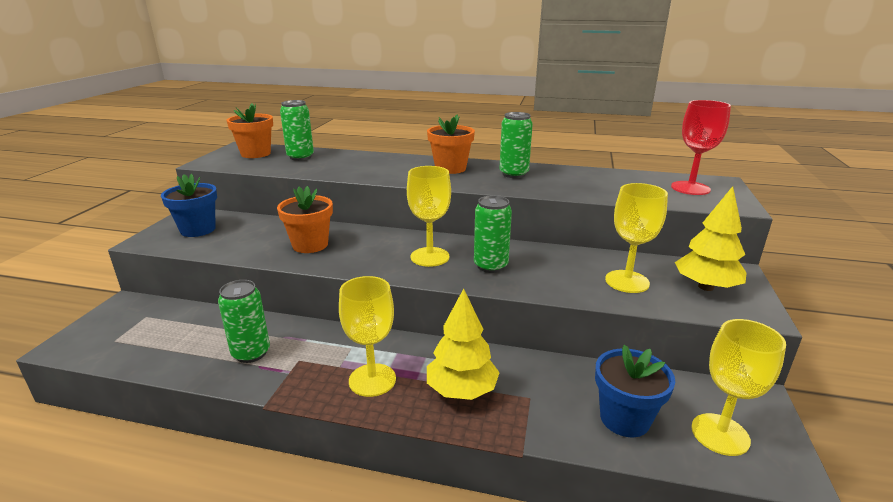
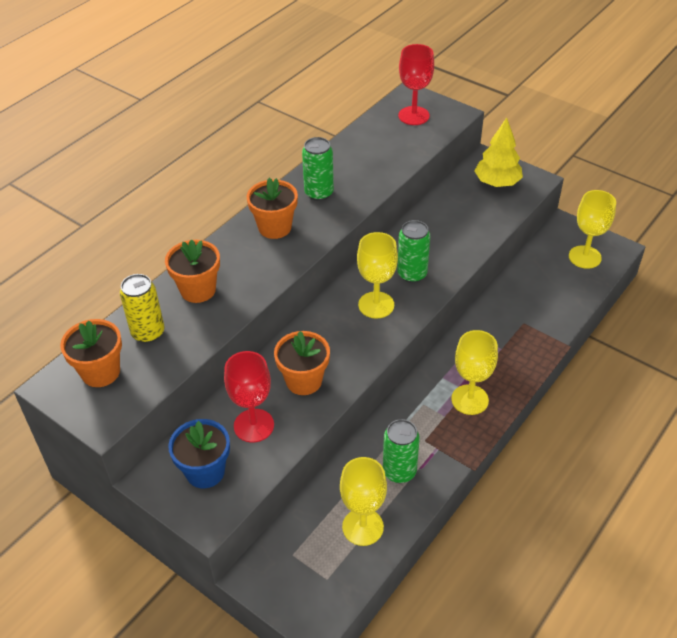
camera: 65 degrees left, 20 degrees up
green can [280,100,314,161] -> yellow can [120,274,164,343]
yellow tree [427,289,500,400] -> none
blue flower pot [595,345,675,437] -> none
yellow goblet [605,183,668,293] -> yellow goblet moved to [340,457,387,546]
none -> orange flower pot [165,239,220,303]
none -> red goblet [224,351,274,442]

